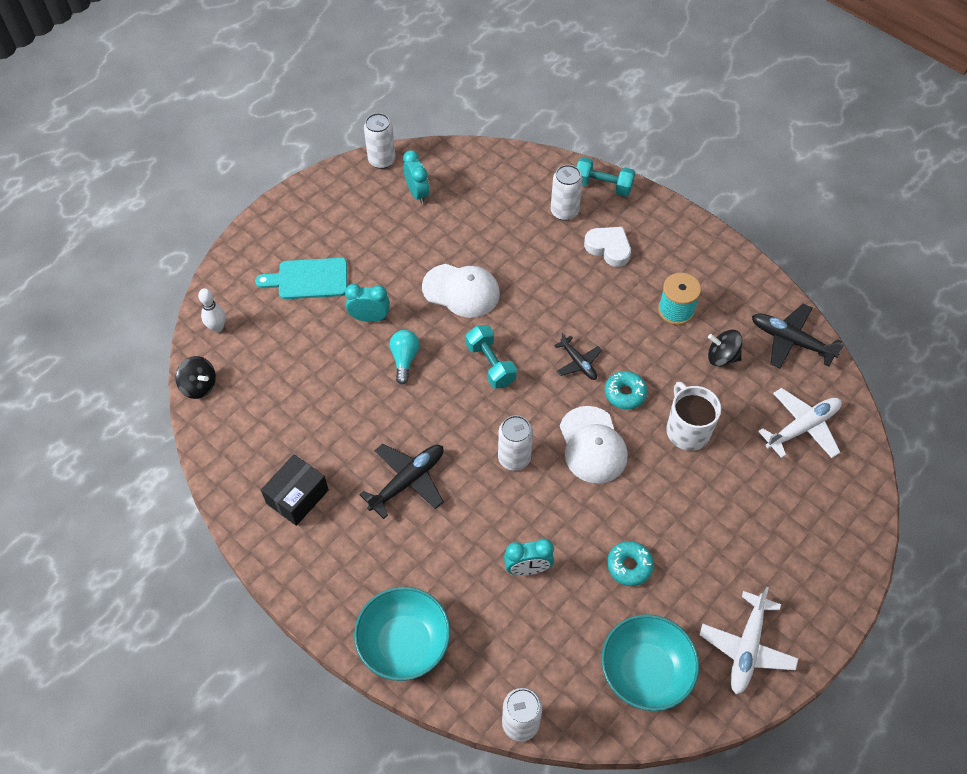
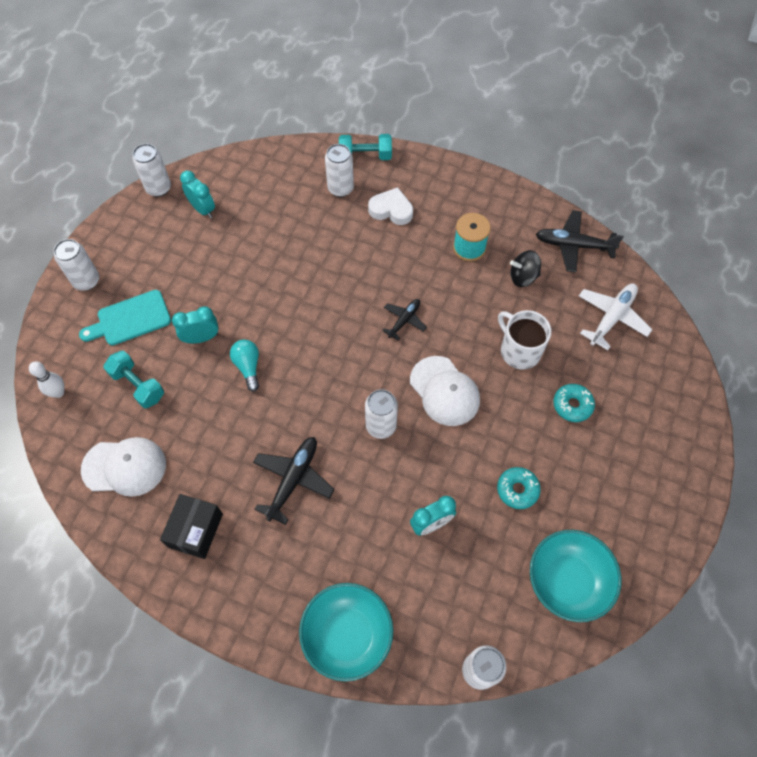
camera: 20 degrees left, 5 degrees up
black spinning top [176,356,216,399] -> none
white cap [422,264,500,318] -> white cap moved to [81,437,166,497]
turquoise dumbbell [466,325,517,389] -> turquoise dumbbell moved to [103,351,164,408]
black plane [554,333,602,380] -> black plane turned 90 degrees counterclockwise [382,299,427,340]
turquoise donut [605,371,647,409] -> turquoise donut moved to [553,384,595,422]
white plane [699,587,799,694] -> none
none -> white can [54,239,99,291]

